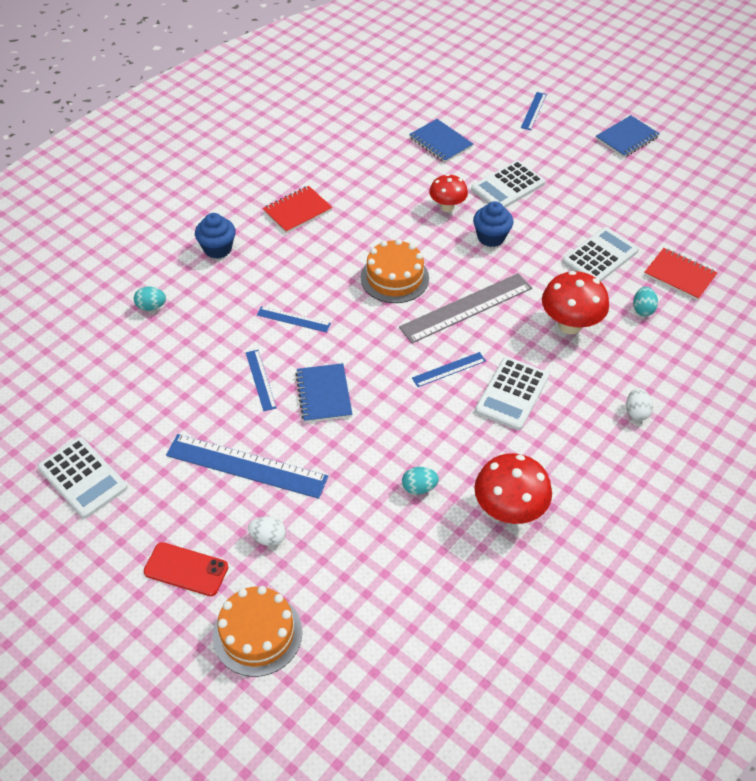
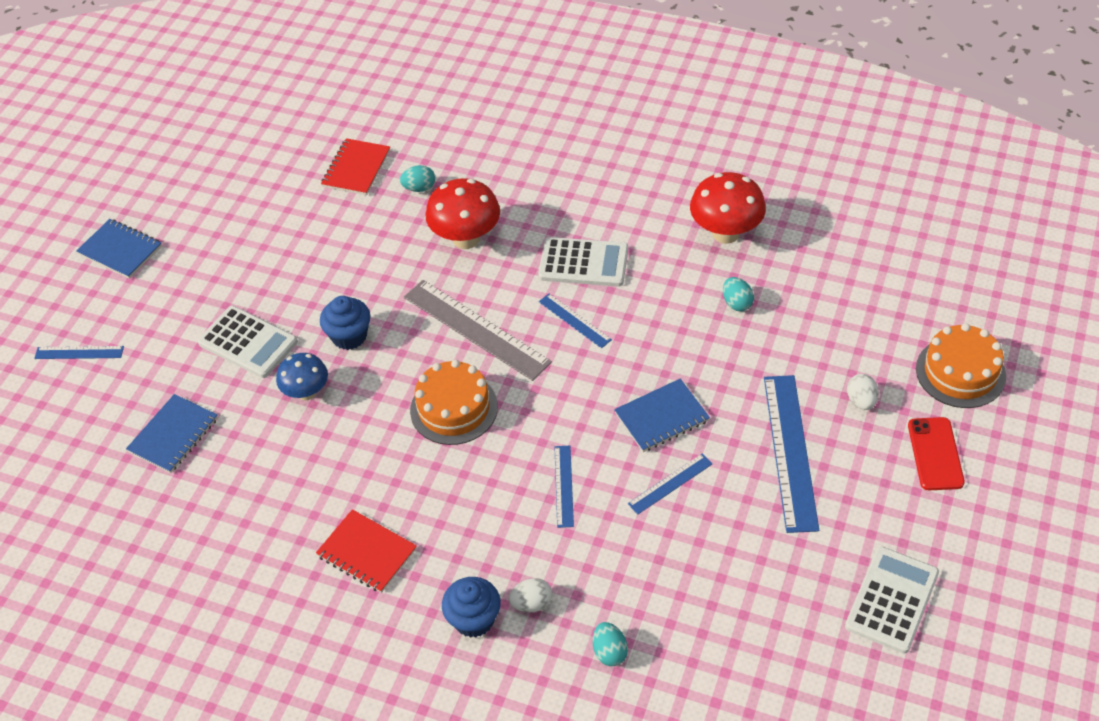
camera: 105 degrees left, 0 degrees up
red mushroom [429,174,468,212] -> blue mushroom [276,353,328,400]
white calculator [562,227,639,282] -> none
white egg [626,388,653,421] -> white egg moved to [509,578,552,612]

